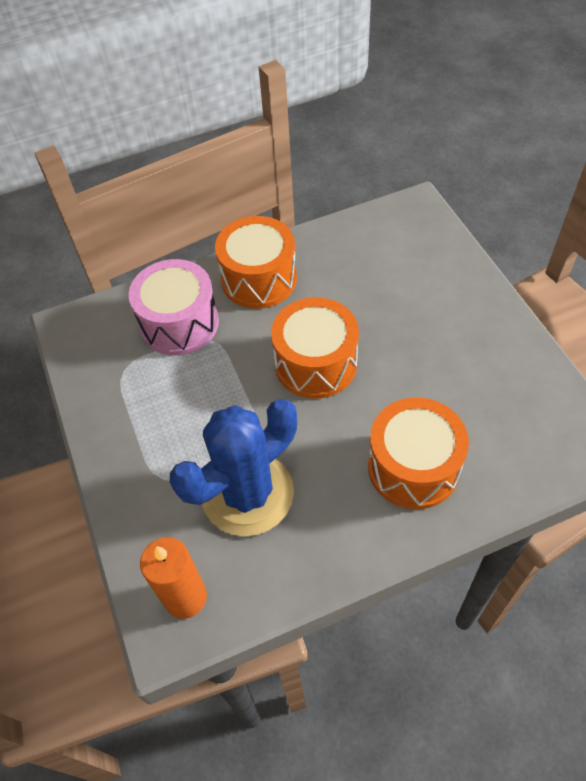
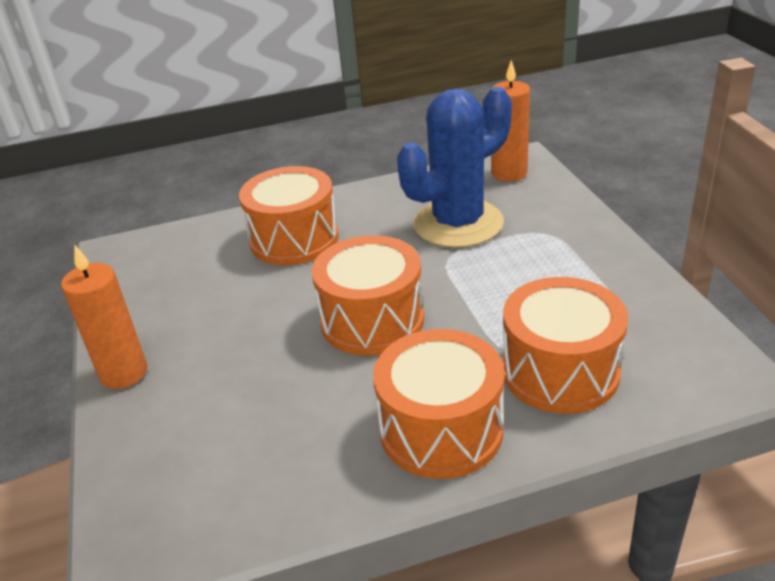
camera: 175 degrees left, 20 degrees down
pink drum [129,259,219,356] -> orange drum [502,277,628,414]
none -> orange candle [61,245,147,389]

